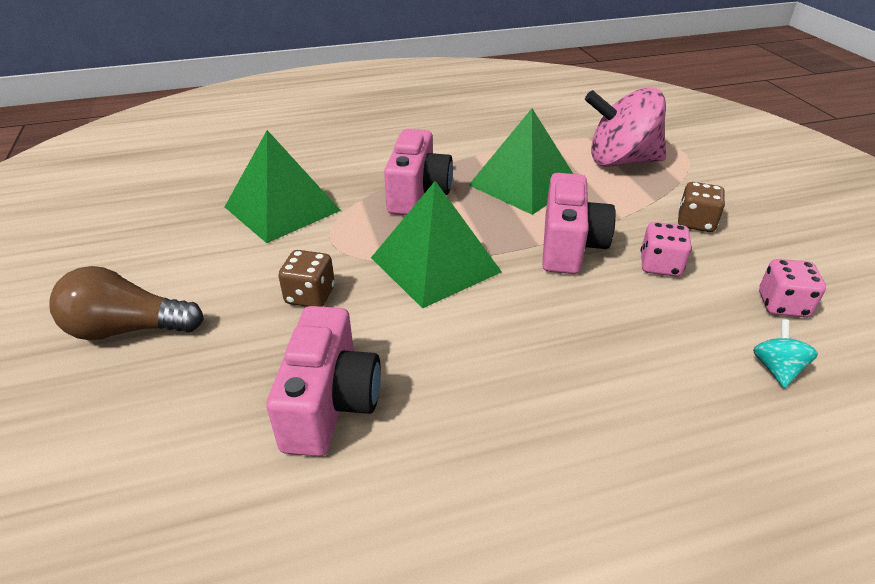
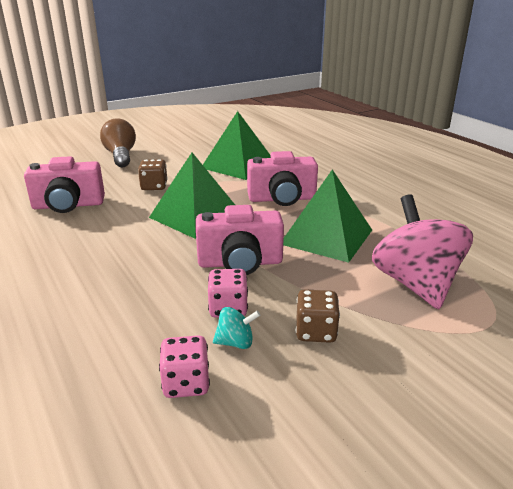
camera: 75 degrees right, 10 degrees down
turquoise spinning top [753,319,818,388] -> turquoise spinning top moved to [213,307,260,349]

